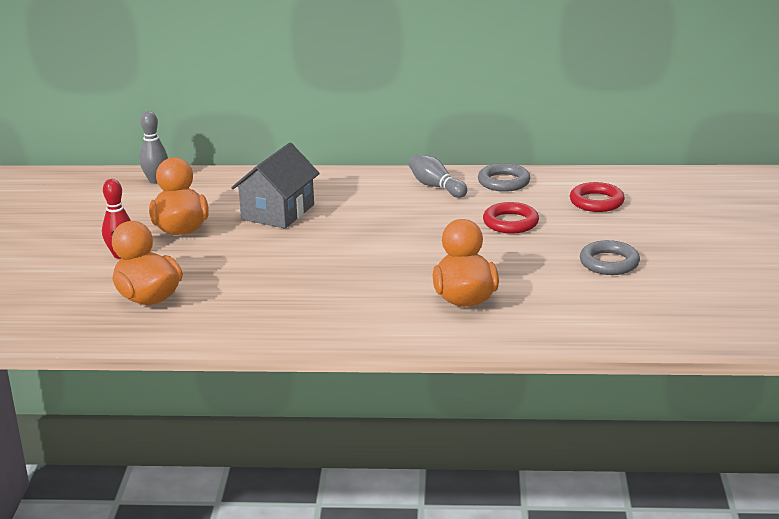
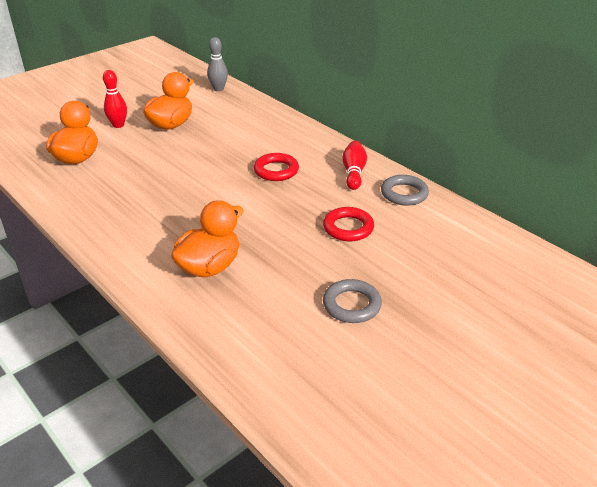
camera: 45 degrees right, 10 degrees up
grey house [231,143,320,229] -> none
grey bowling pin [408,155,467,198] -> red bowling pin [342,141,367,190]
red ring [570,182,625,212] -> red ring moved to [254,153,299,181]

